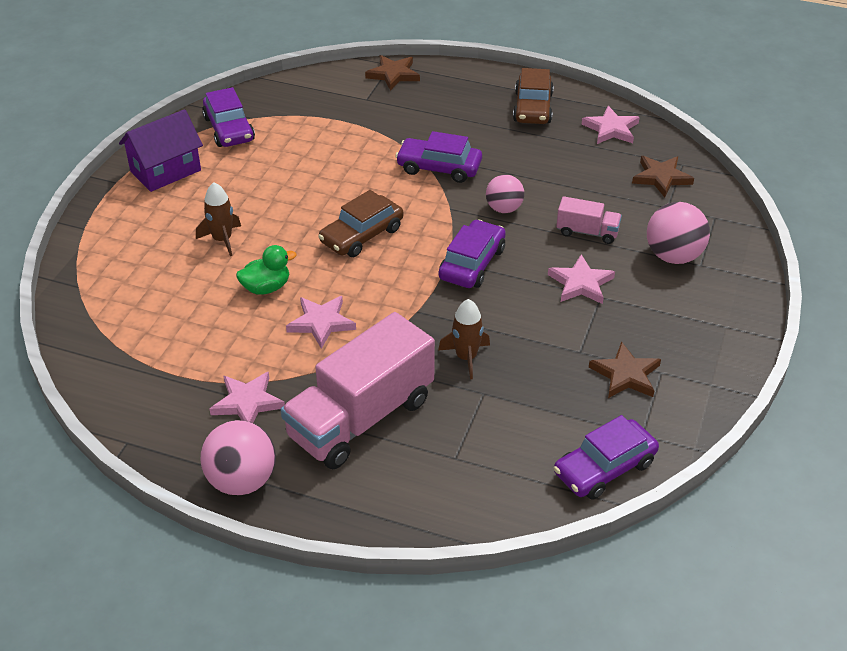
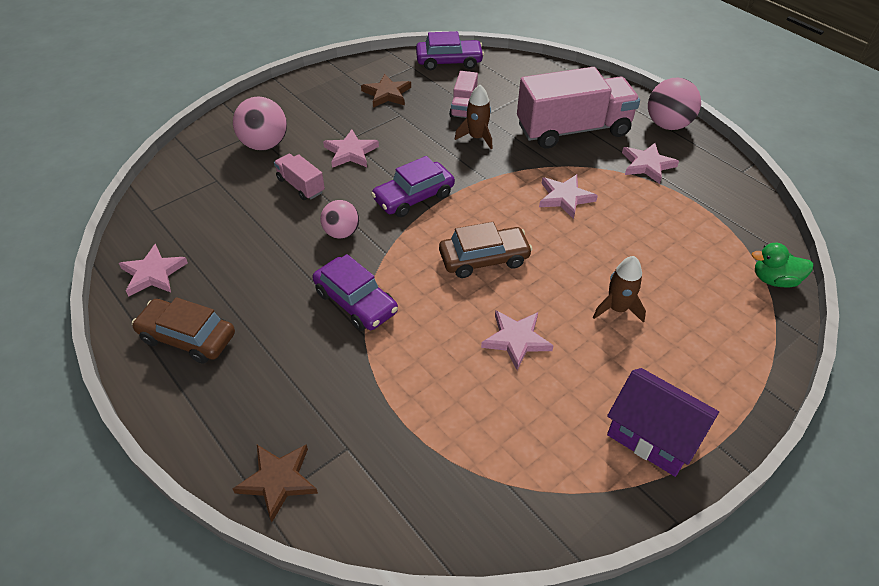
camera: 150 degrees left, 5 degrees up
purple house [119,109,203,192] -> purple house turned 45 degrees clockwise [607,368,719,477]
purple car [202,87,255,147] -> none
green duck [236,245,297,295] -> green duck moved to [751,243,813,288]
brown car [513,68,554,124] -> brown car turned 105 degrees counterclockwise [132,297,235,364]
brown star [632,156,694,197] -> none
none -> pink truck [449,71,478,118]
none -> pink star [481,310,554,370]

